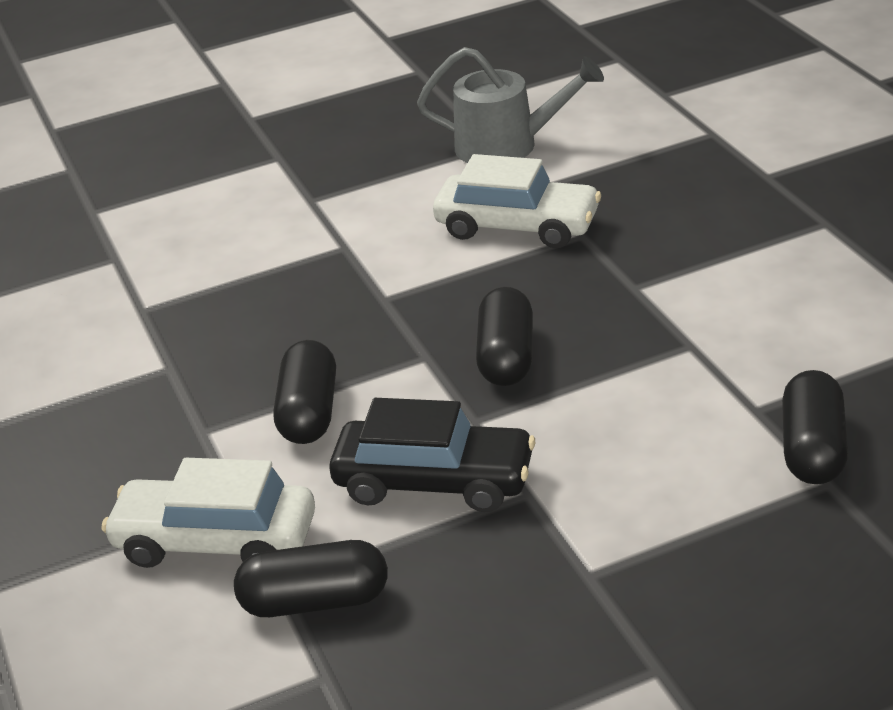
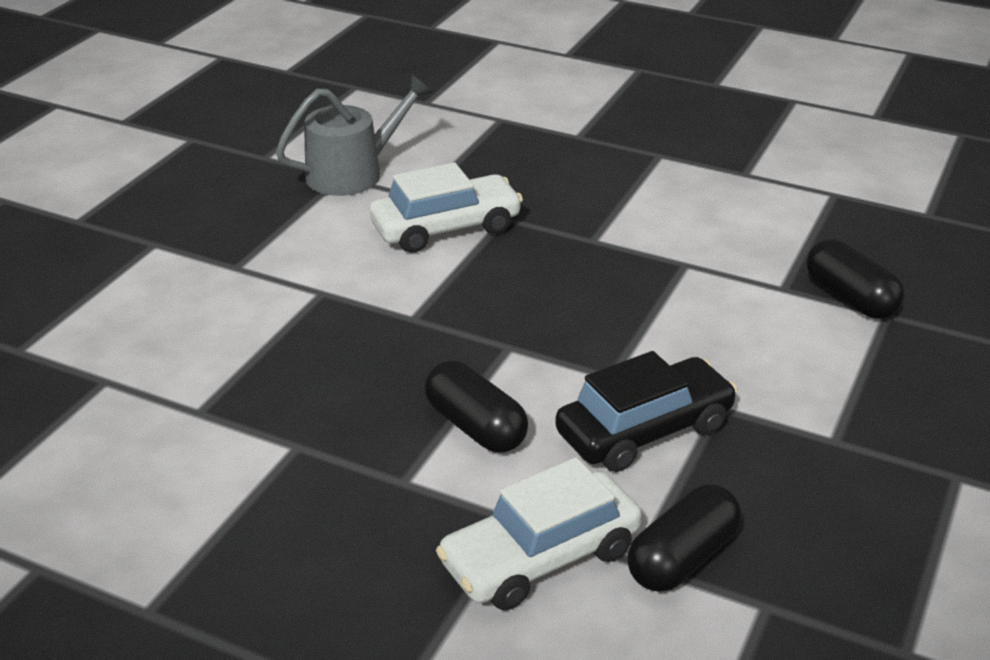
camera: 45 degrees left, 0 degrees up
black capsule [476,287,533,386] -> none

